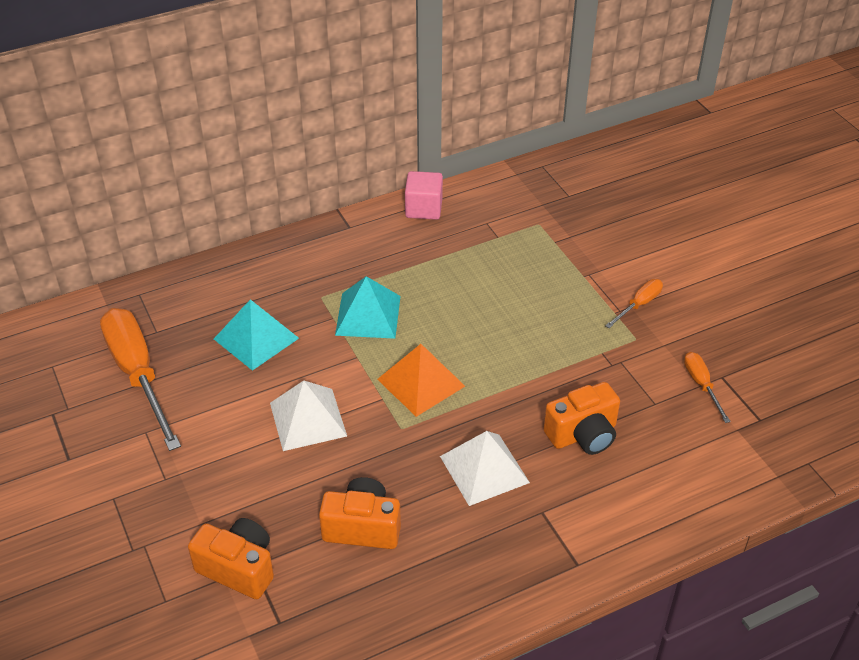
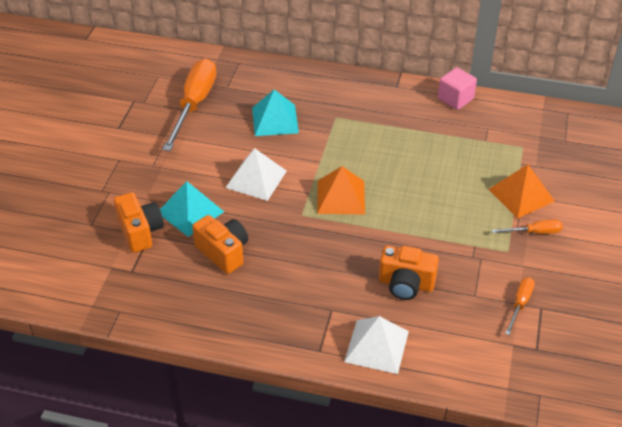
camera: 40 degrees right, 0 degrees up
turquoise pyramid [335,276,401,339] -> turquoise pyramid moved to [160,181,224,237]
white pyramid [440,431,530,506] -> white pyramid moved to [344,316,409,374]
none -> orange pyramid [488,164,554,218]

